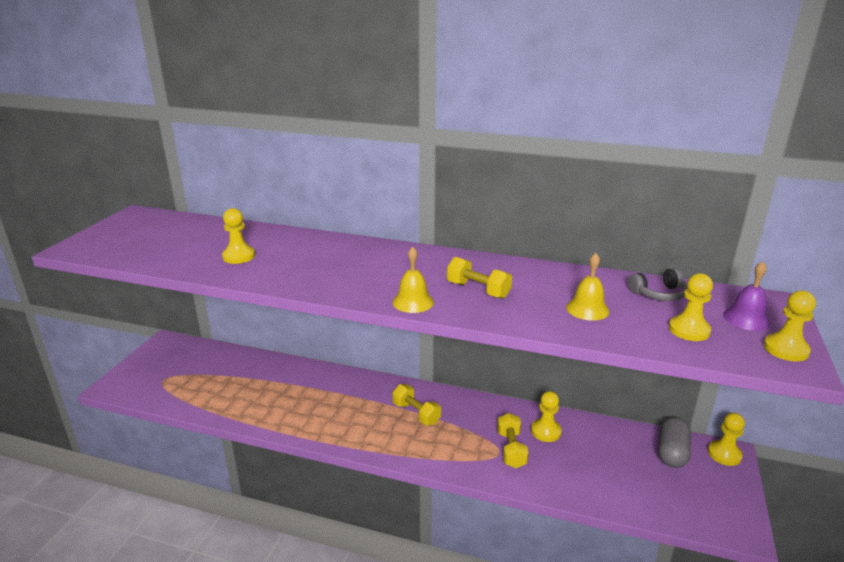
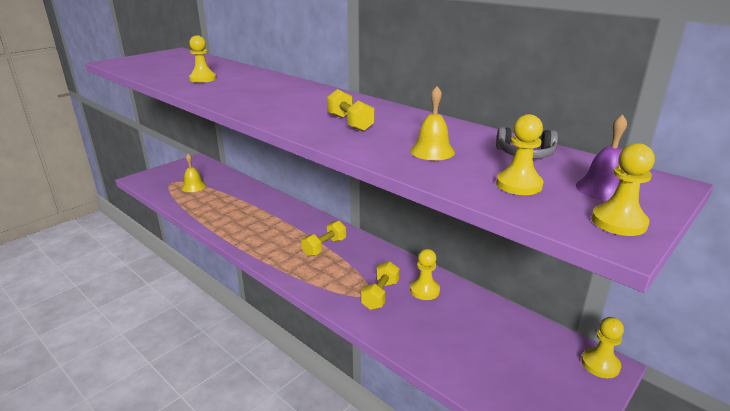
camera: 25 degrees right, 0 degrees up
yellow bell [392,247,434,313] -> yellow bell moved to [181,154,207,192]
yellow dumbbell [392,384,441,425] -> yellow dumbbell turned 60 degrees clockwise [301,220,346,256]
grey capsule [658,417,691,468] -> none

